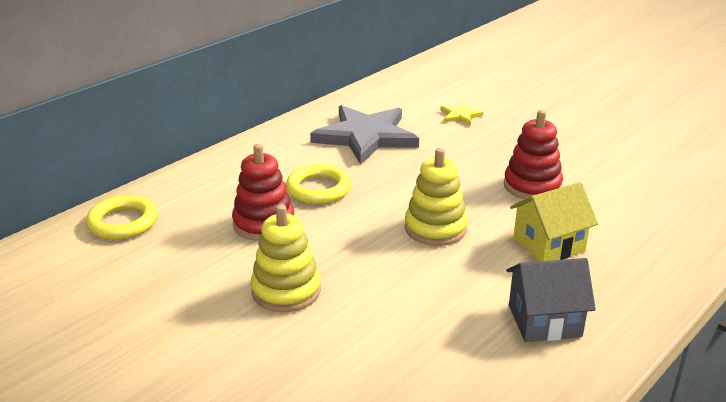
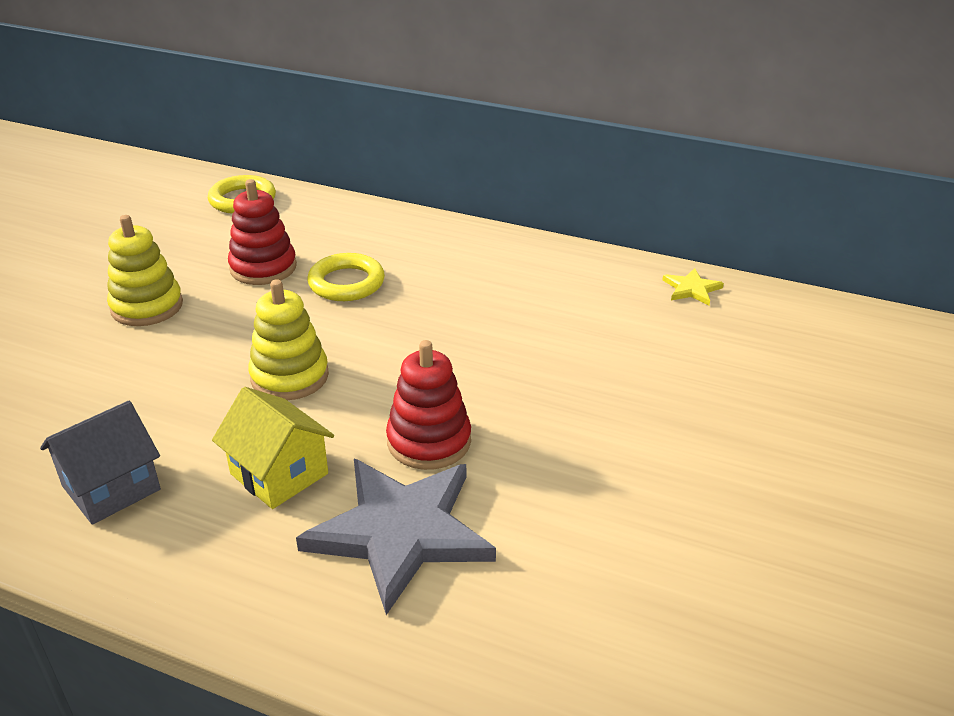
camera: 70 degrees right, 5 degrees up
grey star [310,105,419,165] -> grey star moved to [296,459,496,615]
yellow star [440,103,483,126] -> yellow star moved to [662,268,724,305]
grey house [506,258,596,342] -> grey house turned 75 degrees clockwise [40,401,161,525]

